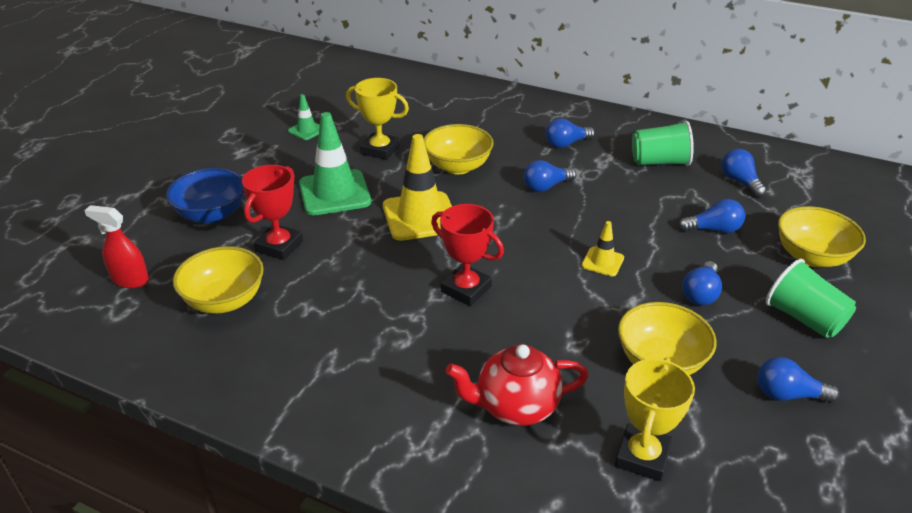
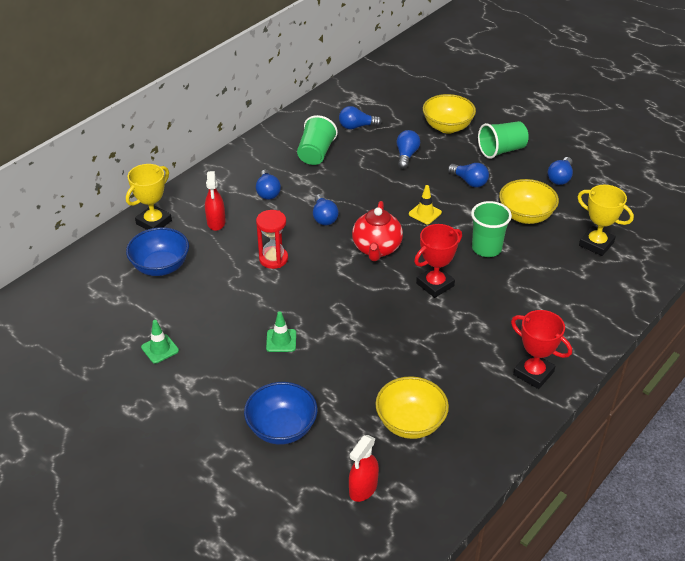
camera: 75 degrees left, 5 degrees up
red trophy [242,165,303,260] -> red trophy moved to [511,310,572,389]
green traffic cone [299,112,371,216] -> green traffic cone [266,311,296,352], size x0.50
yellow trophy [346,78,409,160] -> yellow trophy moved to [126,164,172,230]
yellow traffic cone [383,134,452,241] -> none
yellow bowl [424,124,494,175] -> red hourglass [256,210,288,269]
red teapot [445,344,589,426] -> red teapot moved to [352,201,403,261]
none -> blue bowl [126,227,189,276]
none -> red spray bottle [205,171,226,231]
none -> green cup [471,201,512,257]

